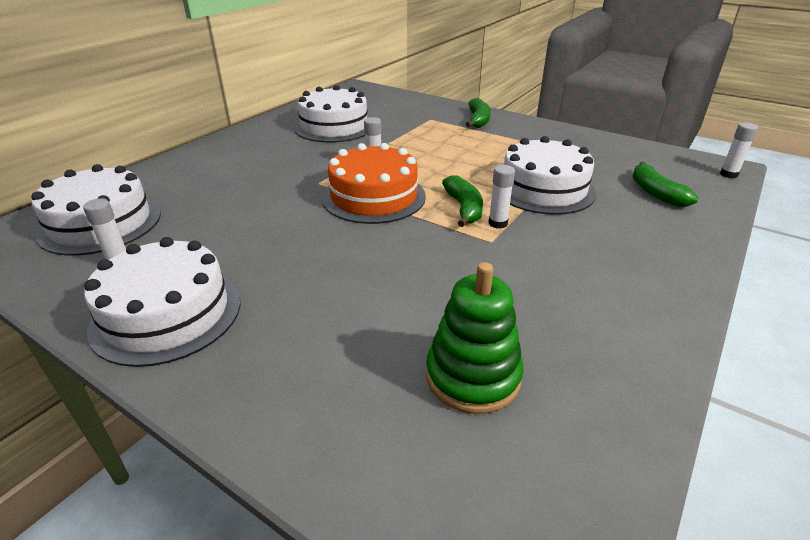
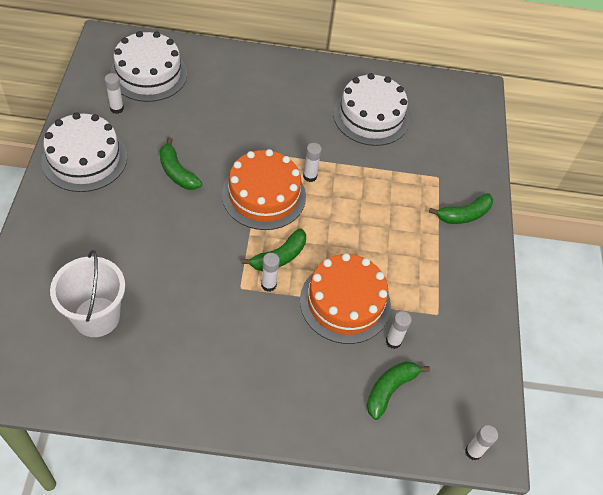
camera: 55 degrees right, 20 degrees up
green stacking toy [426,262,524,414] -> white bucket [50,250,125,337]
white cake [504,136,596,215] -> orange cake [300,253,391,344]
none -> green banana [160,137,202,190]
none -> white glue stick [386,311,412,349]

